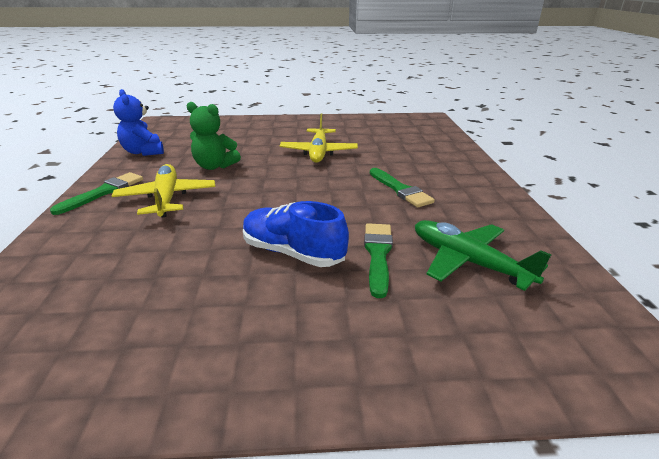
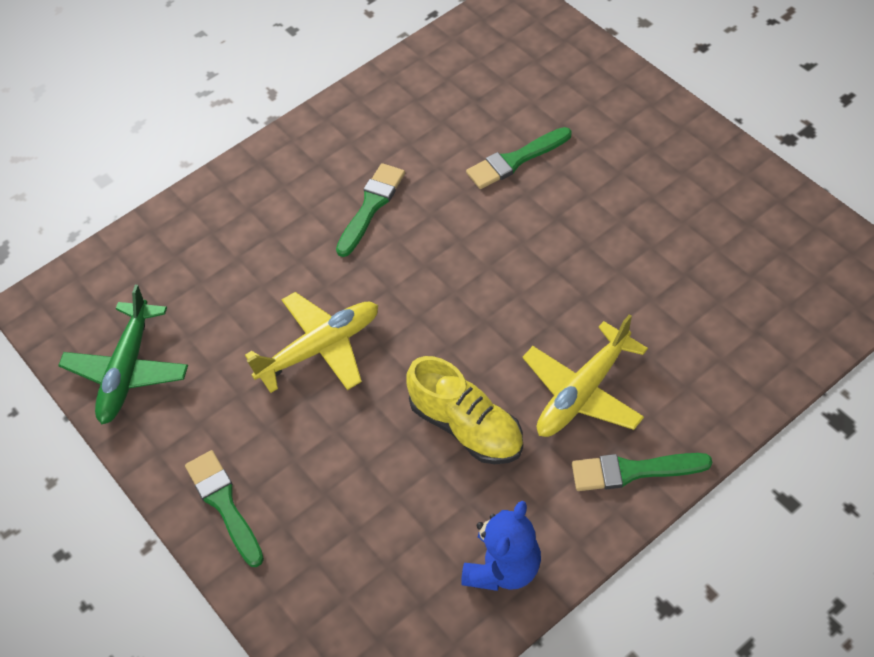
camera: 120 degrees left, 25 degrees up
green teddy bear [187,102,241,170] -> yellow shoe [406,356,523,464]
blue shoe [243,201,349,267] -> none
green plane [415,220,551,291] -> green plane moved to [58,285,188,424]
none -> green brush [185,450,264,567]

